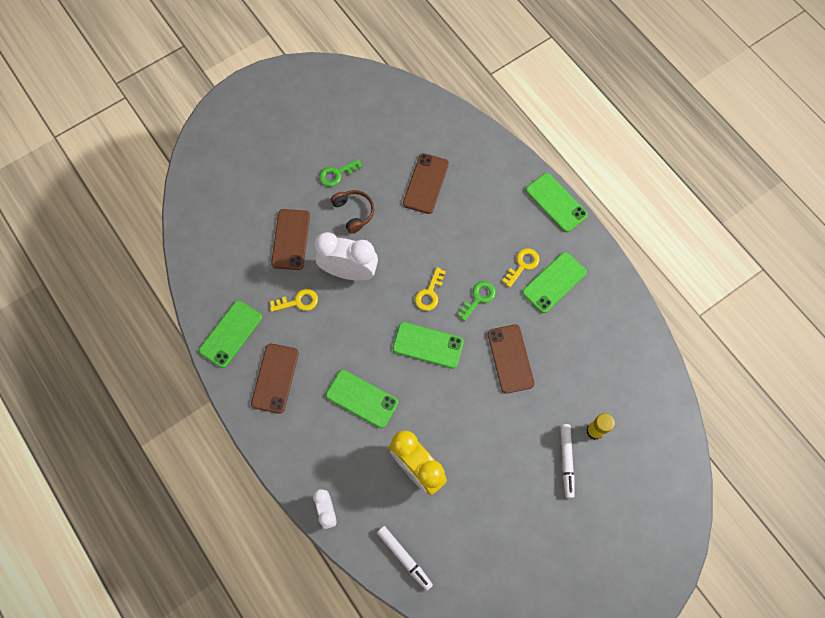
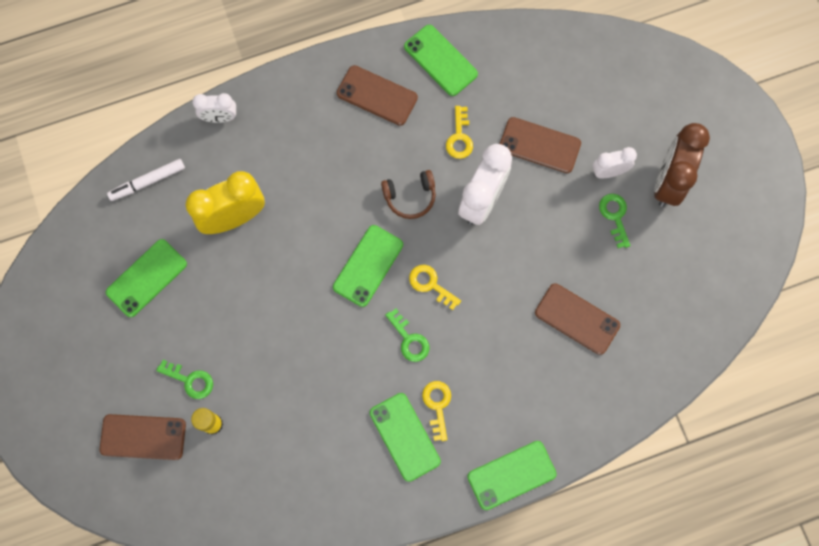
camera: 105 degrees right, 5 degrees up
green phone [326,370,398,428] -> green phone moved to [106,239,187,317]
brown headphones [331,190,374,234] -> brown headphones moved to [381,170,436,219]
brown phone [488,325,534,394] -> brown phone moved to [99,414,186,460]
yellow key [502,248,540,287] -> yellow key turned 150 degrees counterclockwise [422,381,451,441]
white marker [561,424,575,498] -> green key [156,360,213,399]
none -> white clock [592,147,637,178]
none -> brown clock [654,123,710,207]

